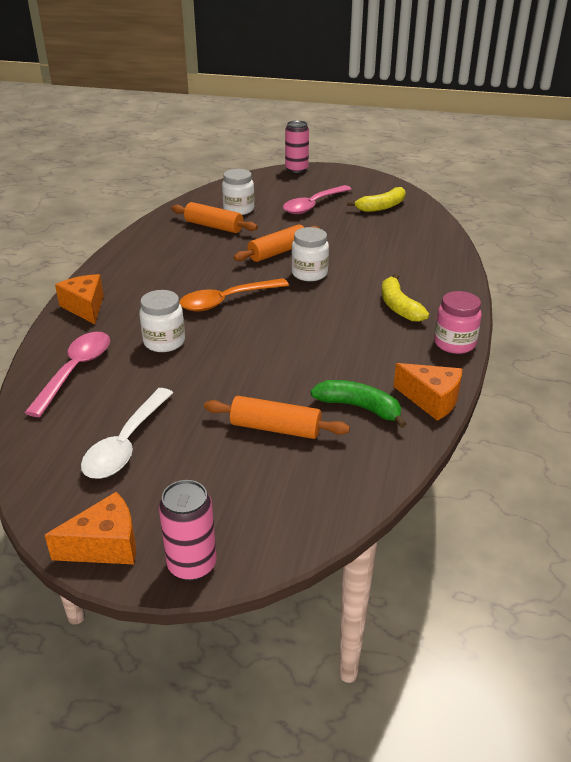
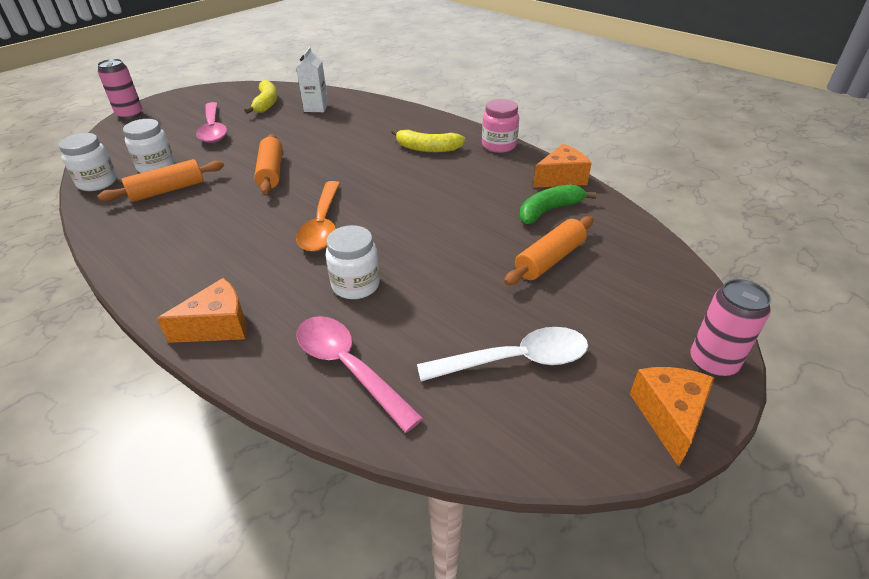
camera: 60 degrees left, 5 degrees up
orange cheese [55,274,104,324] -> orange cheese turned 150 degrees clockwise [157,278,247,343]
white spoon [81,388,173,479] -> white spoon turned 60 degrees counterclockwise [417,327,588,381]
white jar [291,227,329,281] -> white jar moved to [59,133,117,191]
none -> white carton [296,47,328,112]

